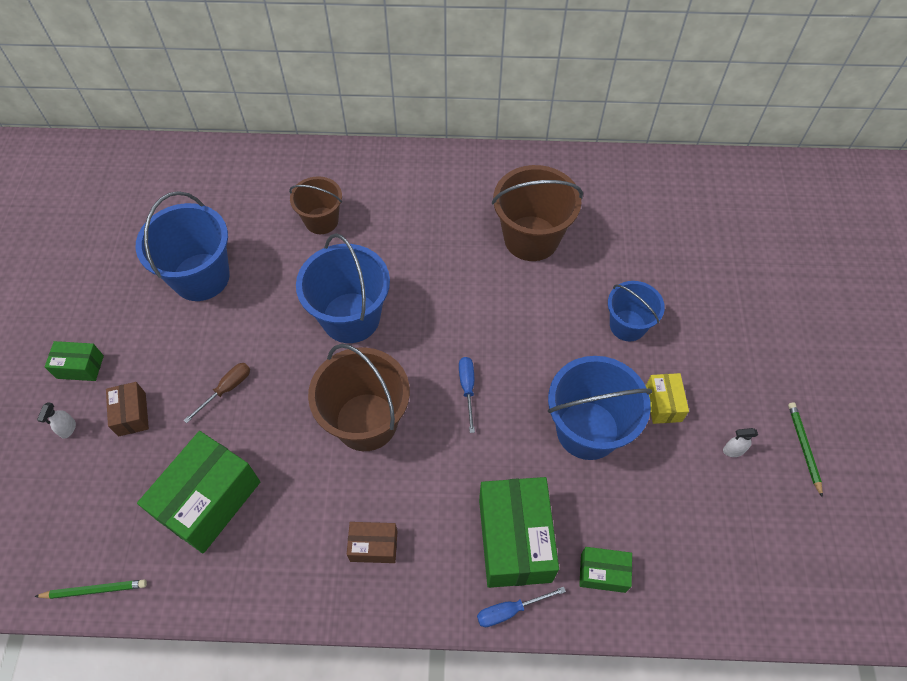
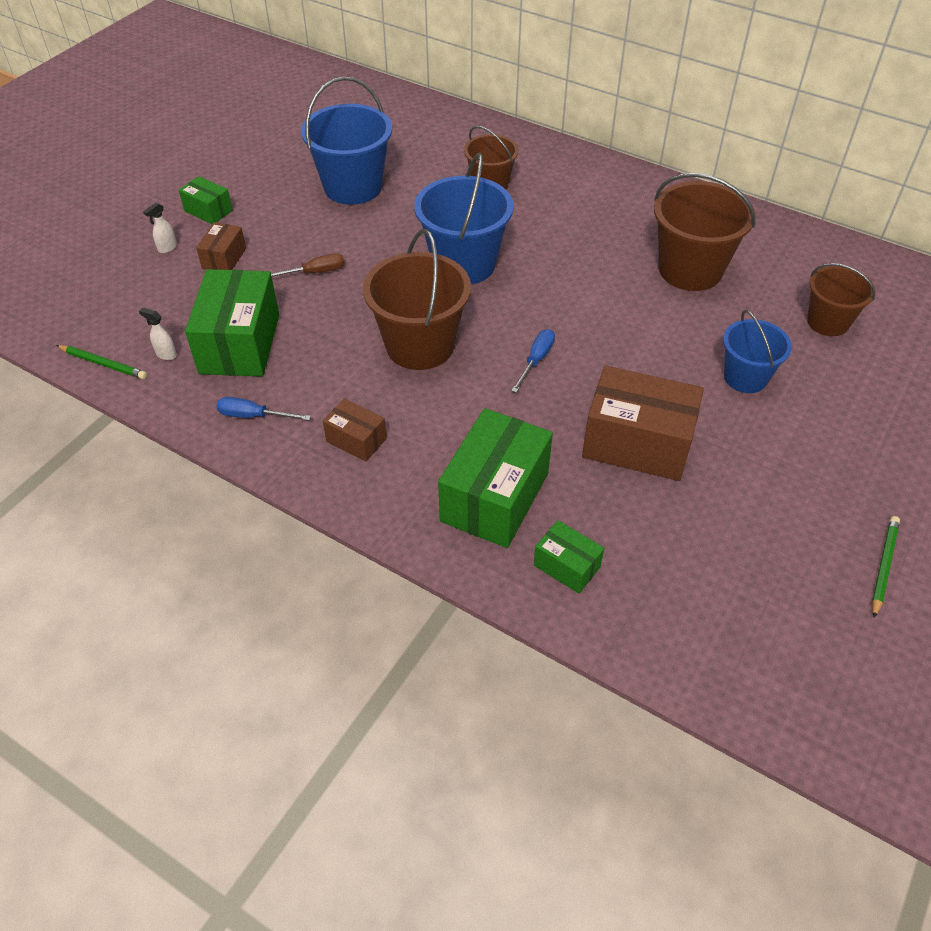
camera: 30 degrees right, 10 degrees down
green box [137,431,260,554] -> green box turned 60 degrees counterclockwise [185,269,279,377]
blue screwdriver [477,587,566,627] -> blue screwdriver moved to [216,397,311,420]
blue bucket [548,356,652,460] -> brown box [582,366,704,481]
yellow box [646,373,689,424] -> none
white spray bottle [723,428,758,457] -> white spray bottle moved to [139,308,177,360]
none -> brown bucket [807,263,875,336]

